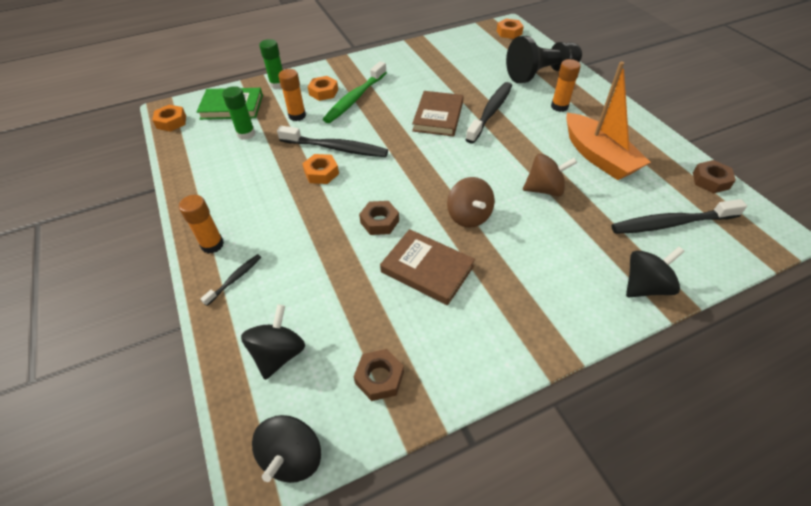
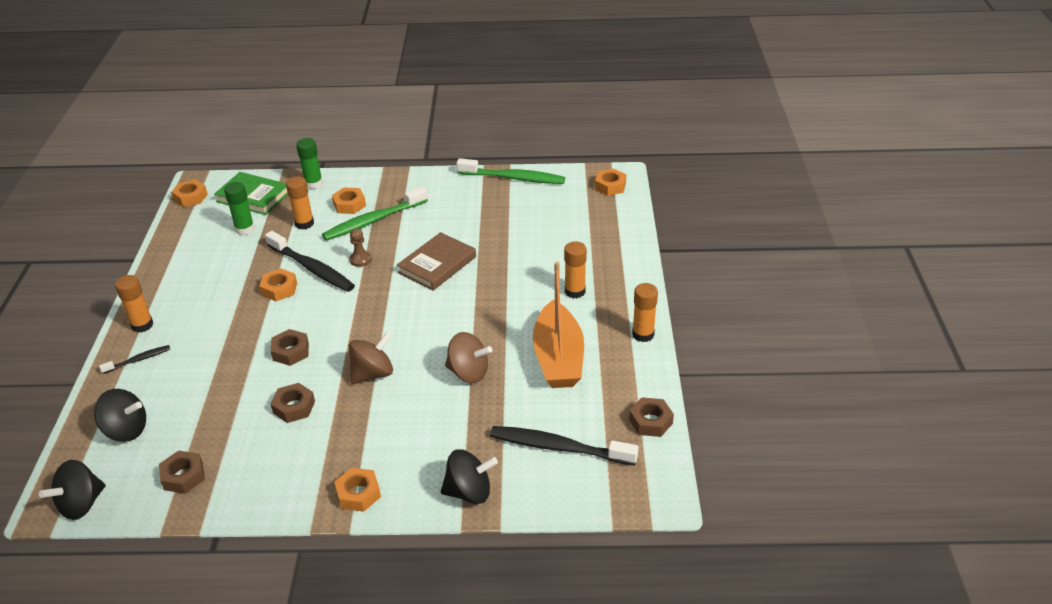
camera: 25 degrees right, 10 degrees down
black spinning top [241,304,305,380] -> black spinning top turned 60 degrees clockwise [94,389,146,442]
brown book [380,229,475,305] -> brown nut [271,383,315,423]
brown spinning top [447,177,495,228] -> brown spinning top turned 135 degrees counterclockwise [349,332,393,384]
black toothbrush [465,82,512,144] -> none
black pawn [506,36,582,83] -> none
none -> orange nut [334,468,381,512]
none -> brown pawn [349,228,372,267]
none -> green toothbrush [457,158,565,184]
none -> orange glue stick [632,283,658,342]

